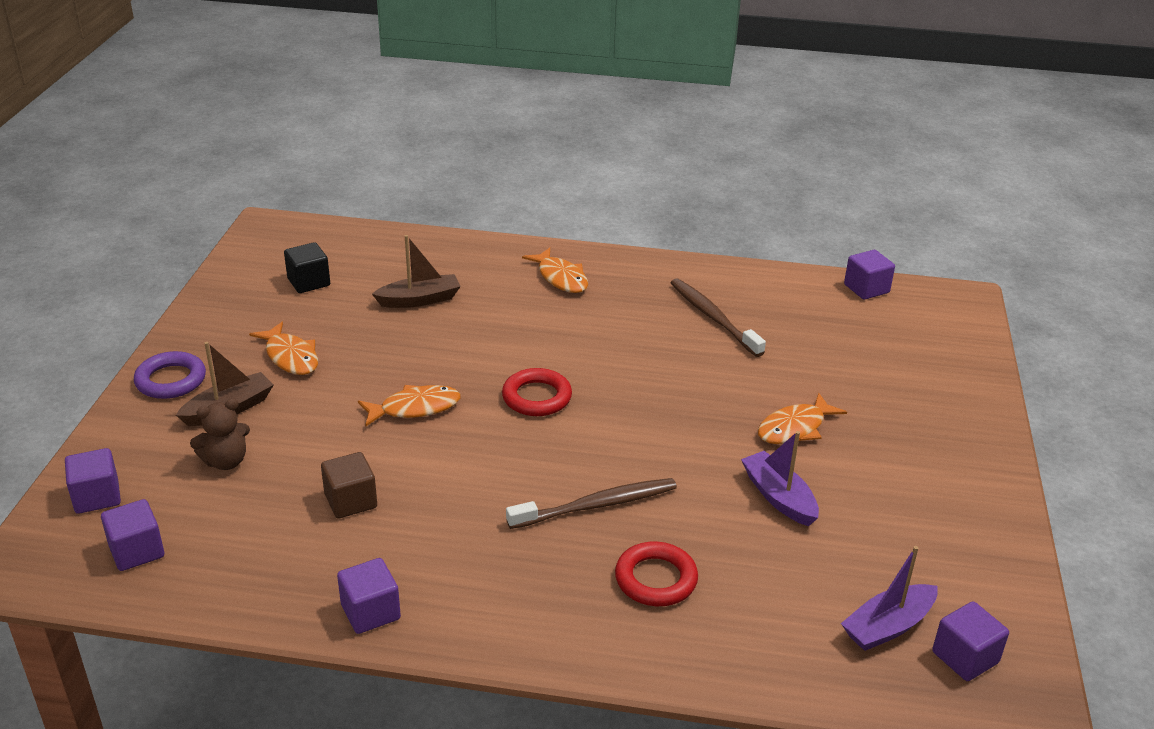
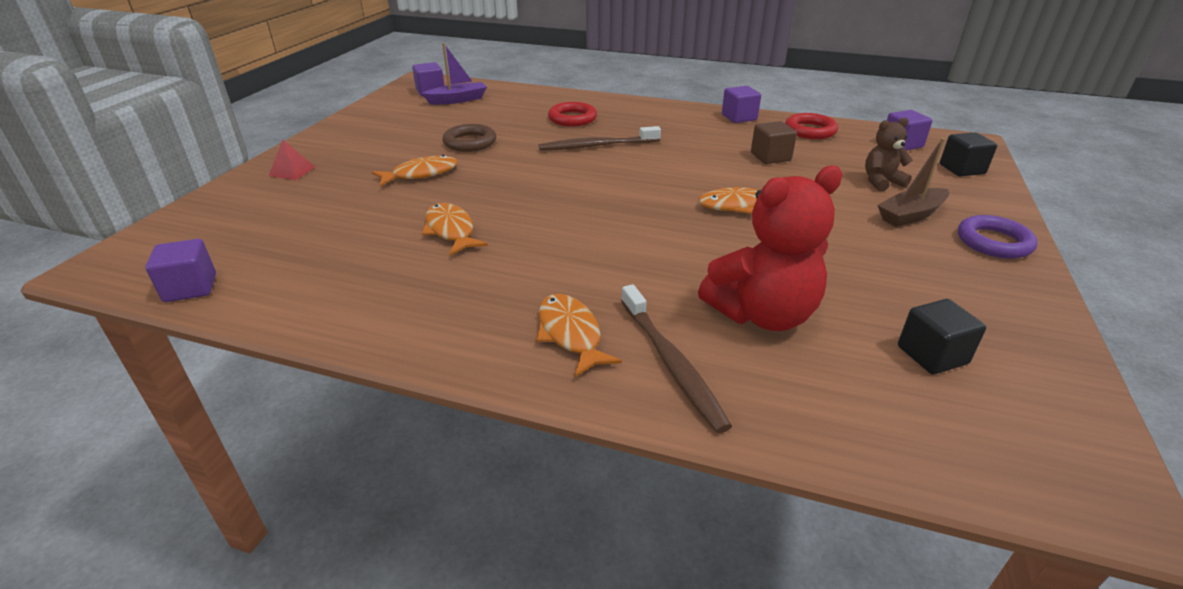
camera: 170 degrees left, 0 degrees up
purple cube [65,448,121,514] -> black cube [940,132,997,177]
orange fish [249,322,318,375] -> orange fish moved to [421,203,488,256]
brown boat [372,235,461,308] -> red teddy bear [698,166,843,331]
red ring [502,368,572,416] -> red ring moved to [785,113,838,139]
brown toothbrush [671,278,766,357] -> brown toothbrush moved to [621,284,732,433]
purple boat [741,431,819,526] -> brown ring [442,124,496,152]
none -> red pyramid [269,140,315,180]

